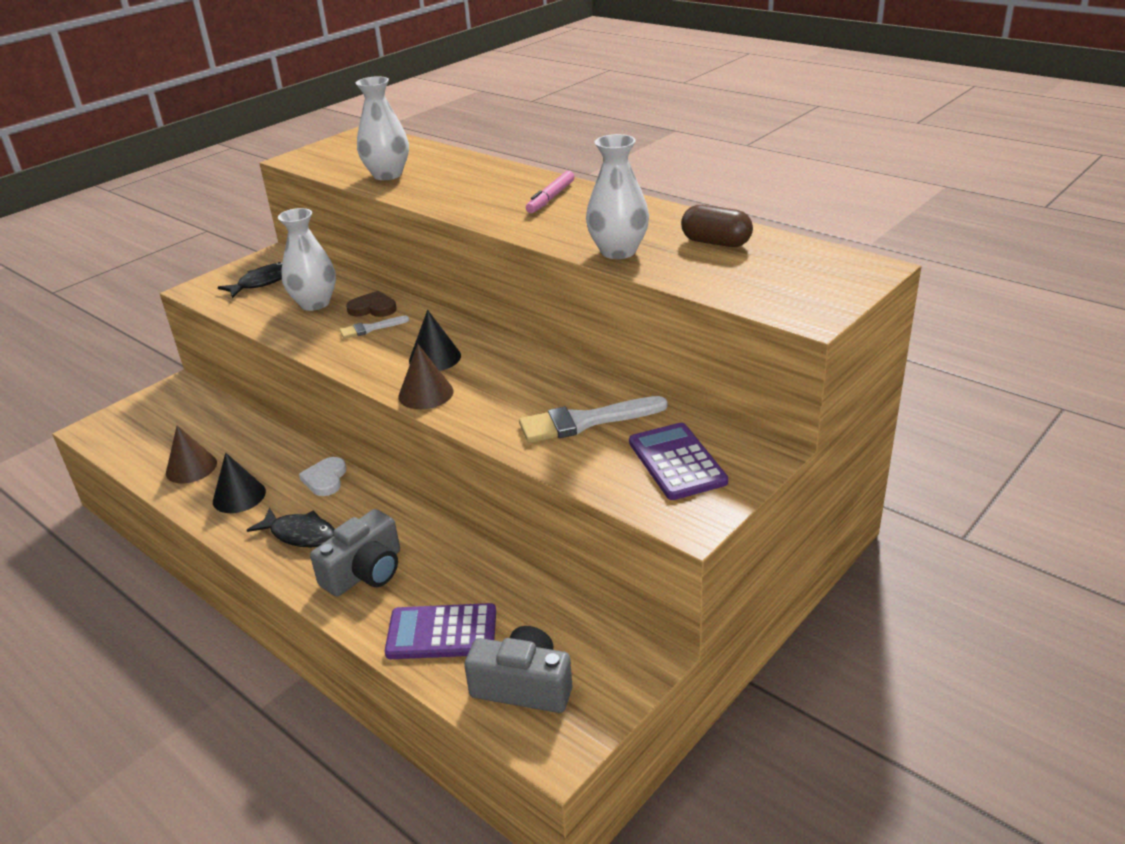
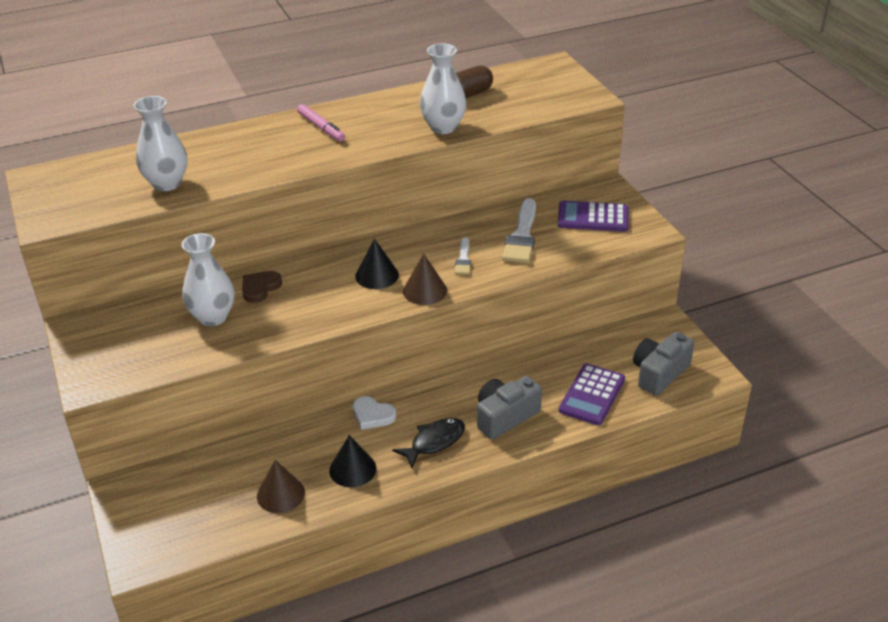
camera: 65 degrees left, 5 degrees up
black fish [218,262,282,298] -> none
grey camera [310,509,400,597] -> grey camera turned 105 degrees counterclockwise [477,376,542,440]
white brush [340,316,409,339] -> white brush moved to [455,237,471,275]

